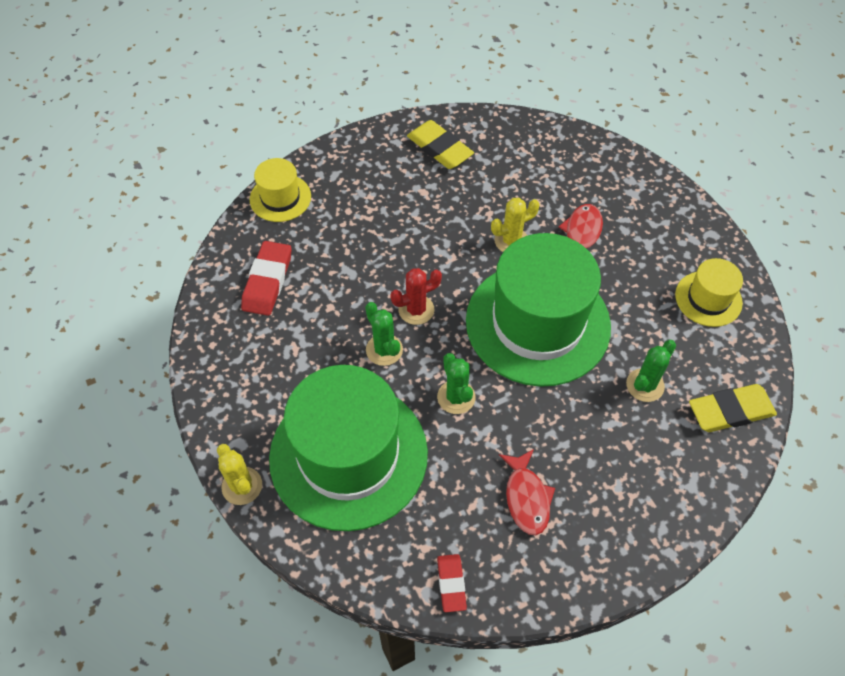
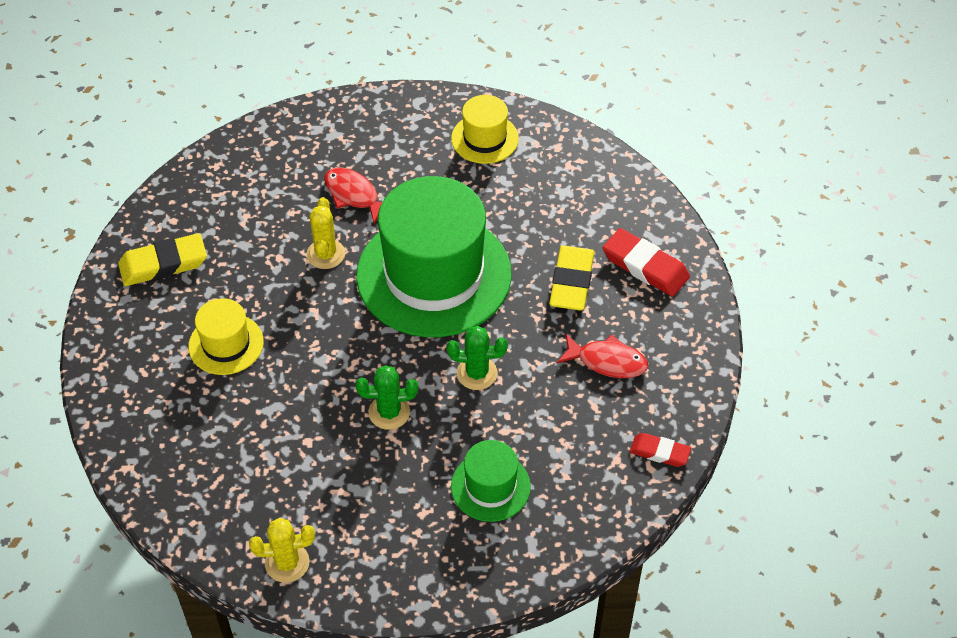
camera: 65 degrees left, 5 degrees down
yellow cactus [217,444,262,505] -> yellow cactus moved to [249,518,315,583]
red eraser [241,241,291,316] -> red eraser moved to [603,228,690,296]
yellow hat [250,158,311,222] -> yellow hat moved to [189,298,264,375]
green hat [269,365,428,531] -> green hat [451,440,531,522], size x0.47
red cactus [390,268,442,325] -> none
green cactus [626,340,676,402] -> none
yellow eraser [689,384,777,432] -> yellow eraser moved to [549,245,595,311]

